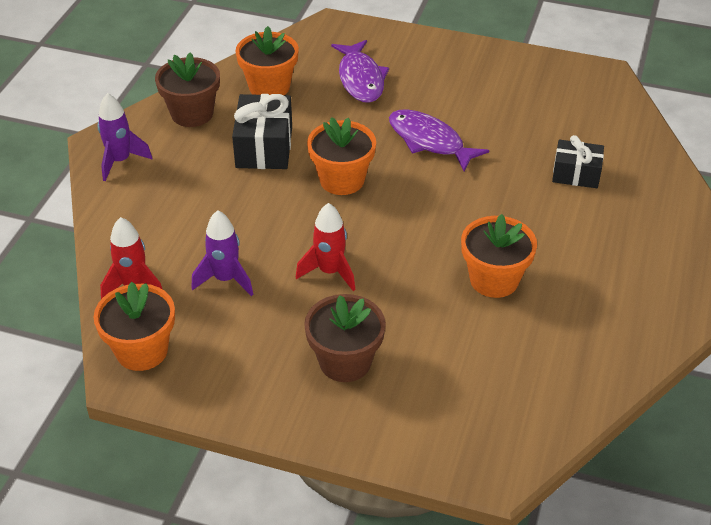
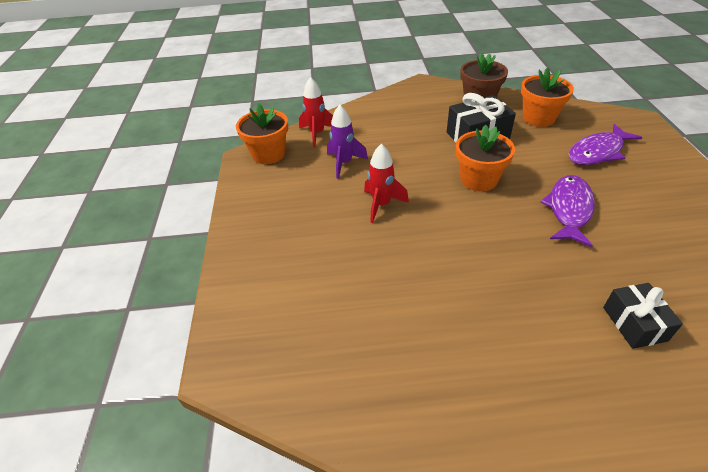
camera: 70 degrees right, 0 degrees up
purple rocket [97,93,153,181] -> none
brown flower pot [304,294,386,382] -> none
orange flower pot [461,214,537,298] -> none

